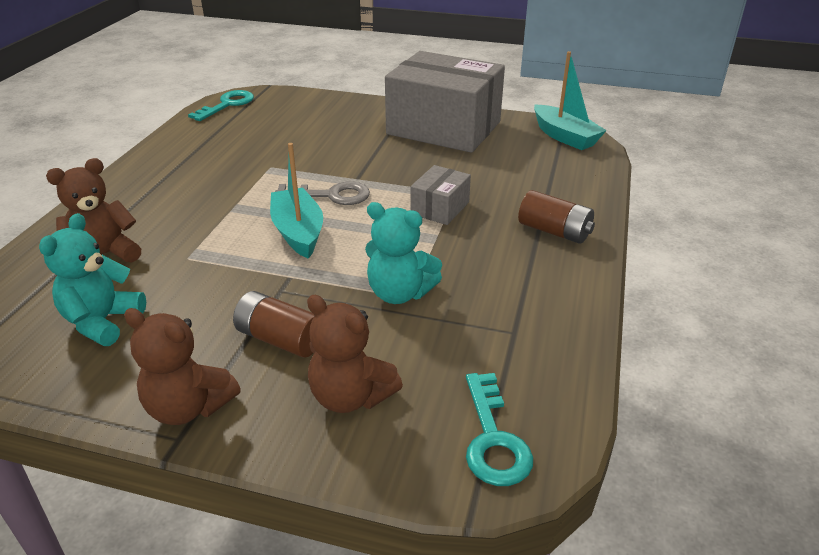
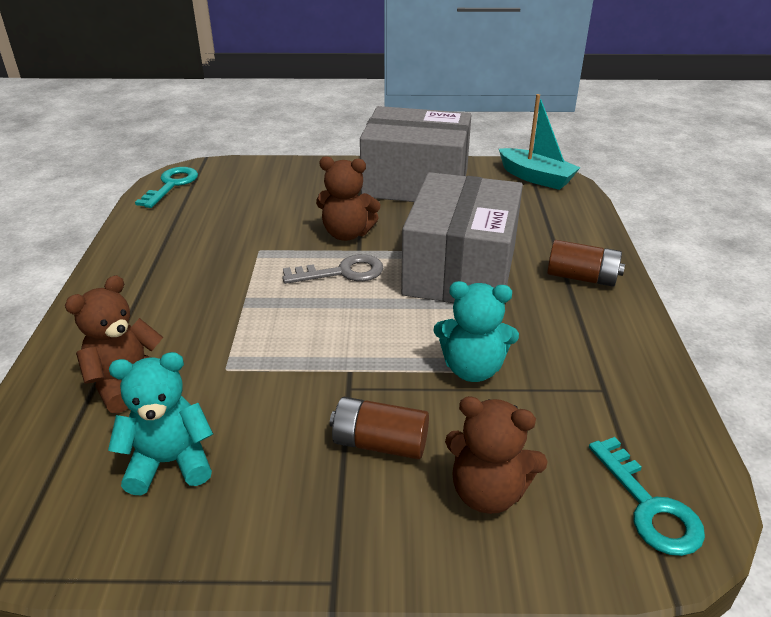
camera: 15 degrees left, 0 degrees up
turquoise teddy bear [39,213,146,346] -> turquoise teddy bear turned 75 degrees clockwise [108,352,213,495]
brown teddy bear [124,308,241,425] -> brown teddy bear moved to [316,156,381,241]
turquoise boat [270,143,323,259] -> none
grey box [410,165,471,225] -> grey box [401,172,523,303], size x2.25

